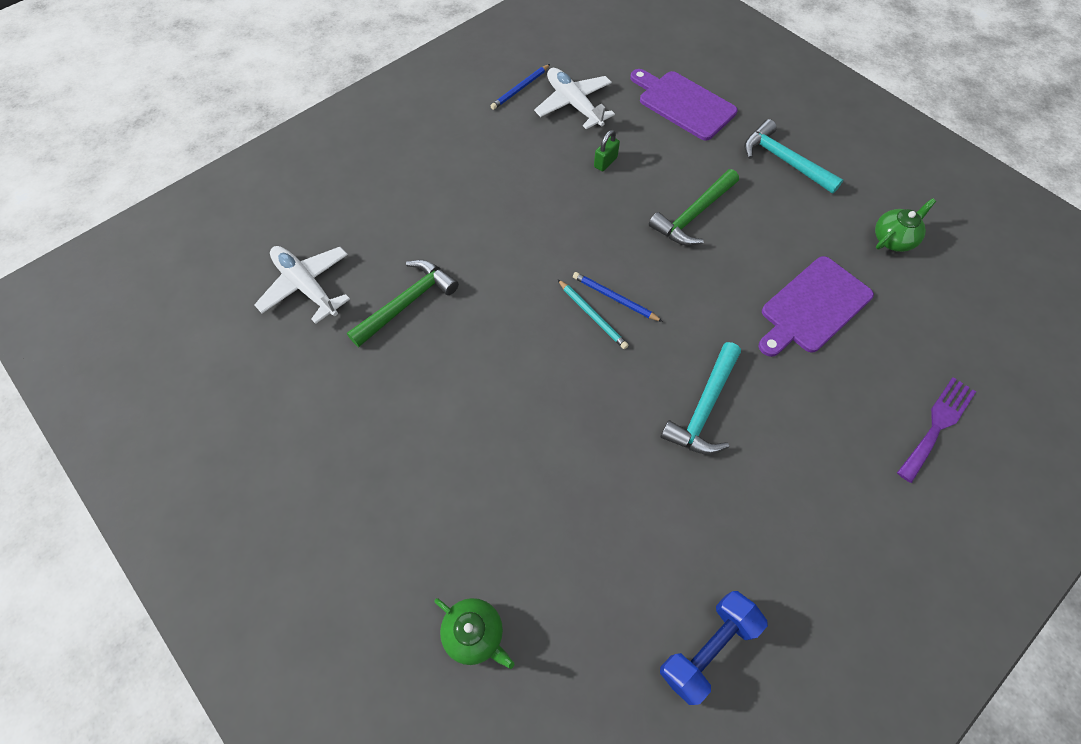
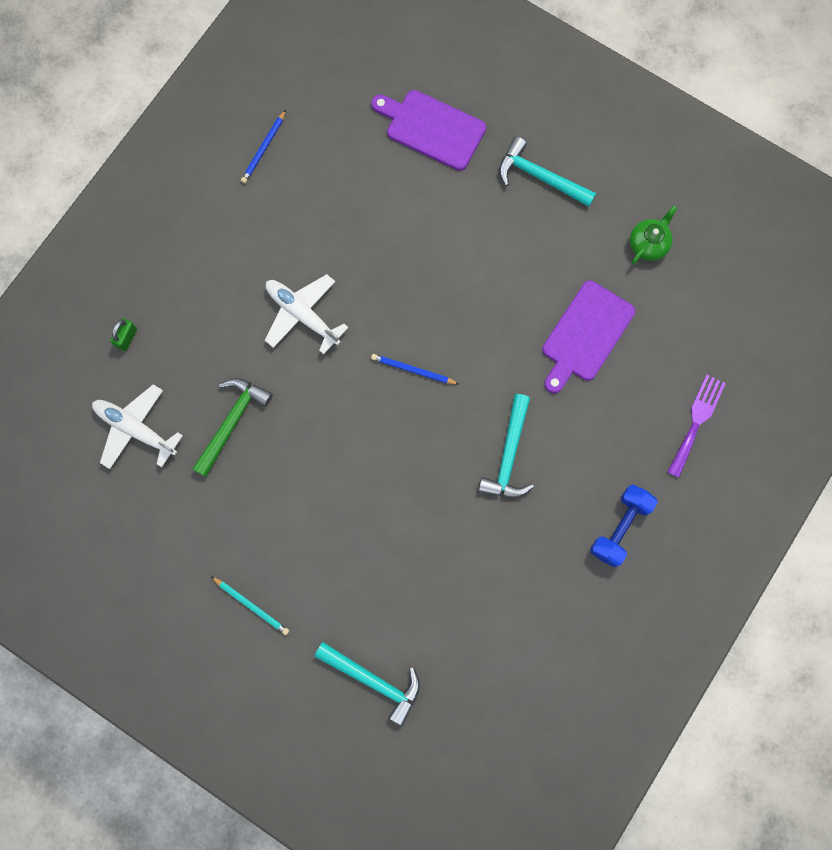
camera: 15 degrees left, 15 degrees up
green teapot [434,598,514,669] -> turquoise hammer [314,642,420,726]
white plane [534,68,615,129] -> white plane moved to [265,274,348,354]
turquoise pencil [558,279,629,349] -> turquoise pencil moved to [211,576,289,635]
green padlock [594,130,620,171] -> green padlock moved to [110,318,137,351]
green hammer [649,169,739,246] -> none
blue dumbbell [660,591,768,705] -> blue dumbbell moved to [590,485,658,567]

